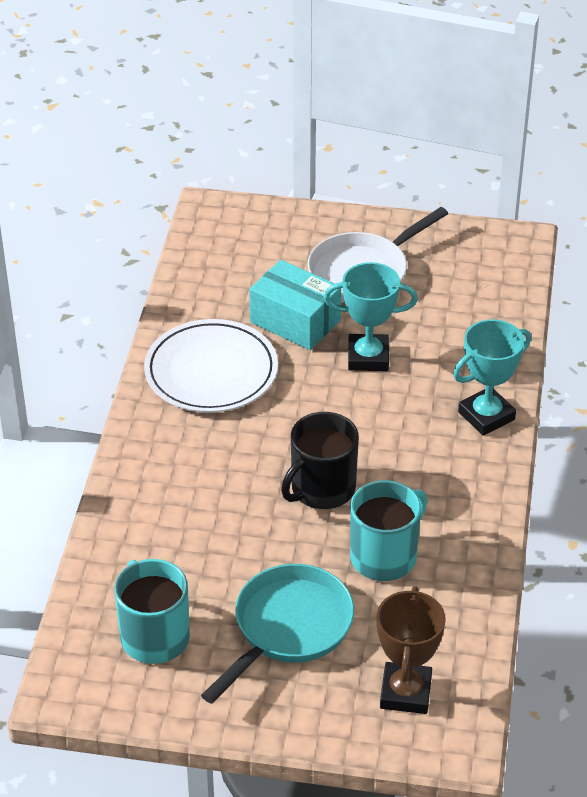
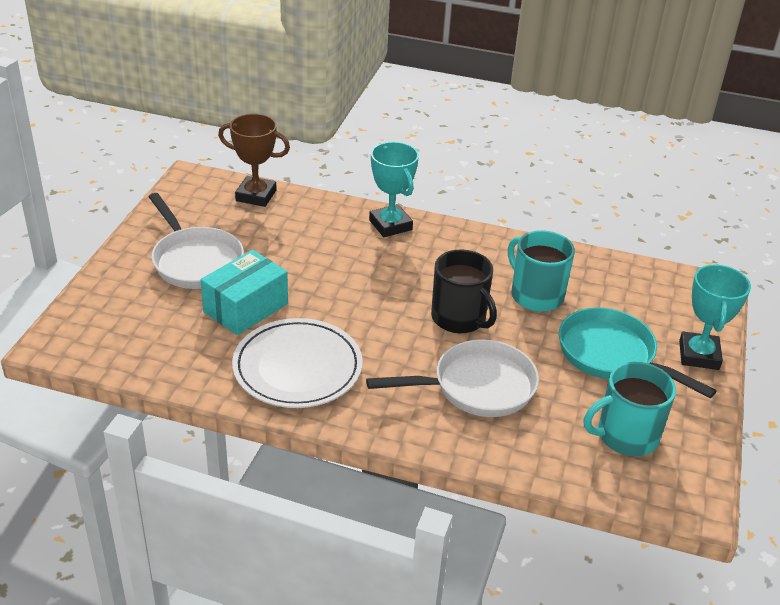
camera: 85 degrees left, 5 degrees down
turquoise trophy [324,262,418,371] -> turquoise trophy moved to [679,264,751,370]
brown trophy [377,586,445,714] -> brown trophy moved to [218,114,290,207]
none -> white pan [366,339,539,417]

